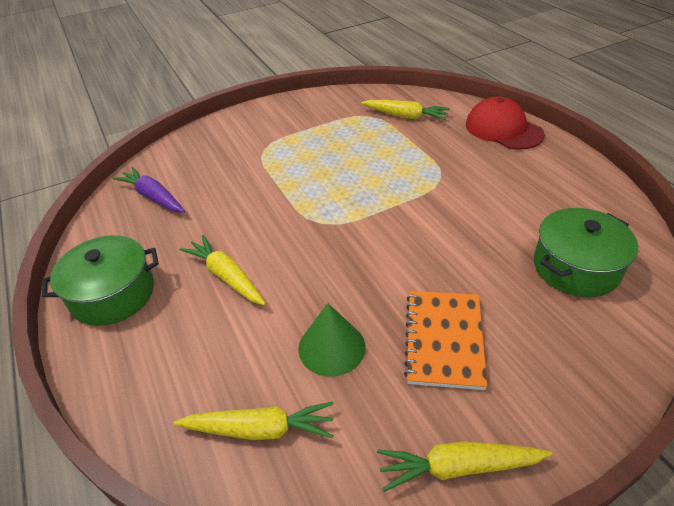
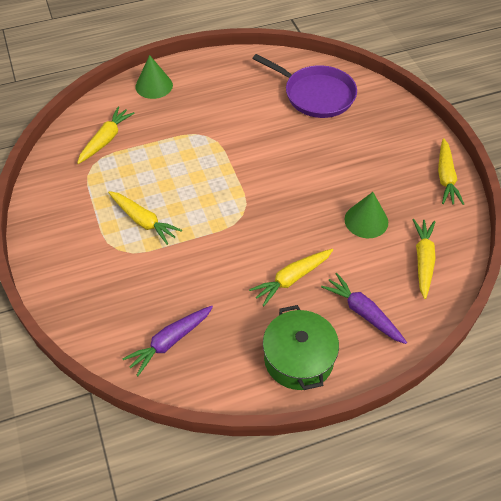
camera: 85 degrees left, 10 degrees up
orange notebook [404,291,487,390] -> none
red cap [466,96,545,150] -> green cone [135,55,173,99]
green pot [534,208,638,297] -> purple pan [252,54,357,118]
none -> yellow carrot [108,191,182,245]
none -> purple carrot [321,273,407,344]

